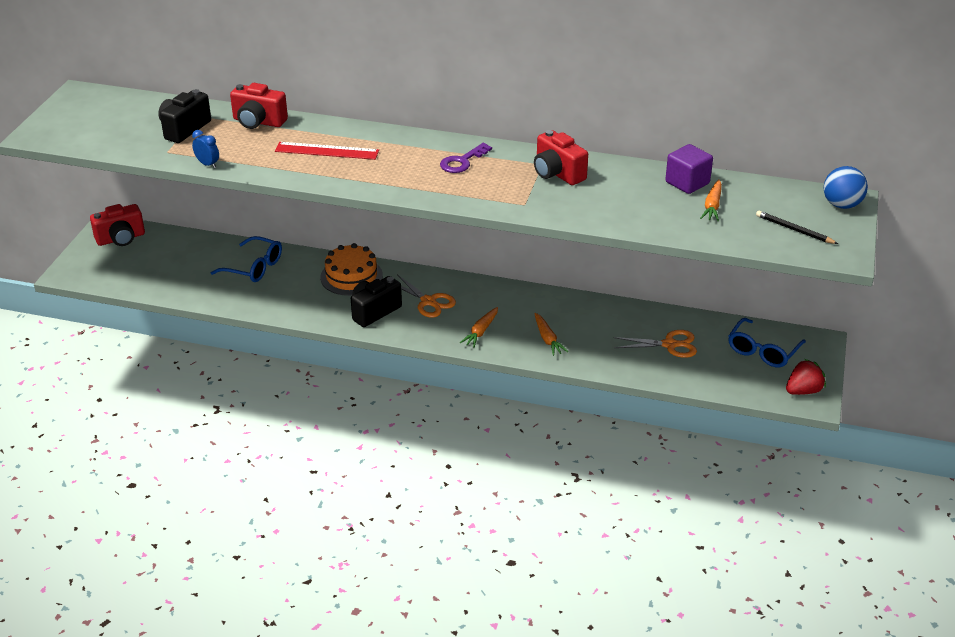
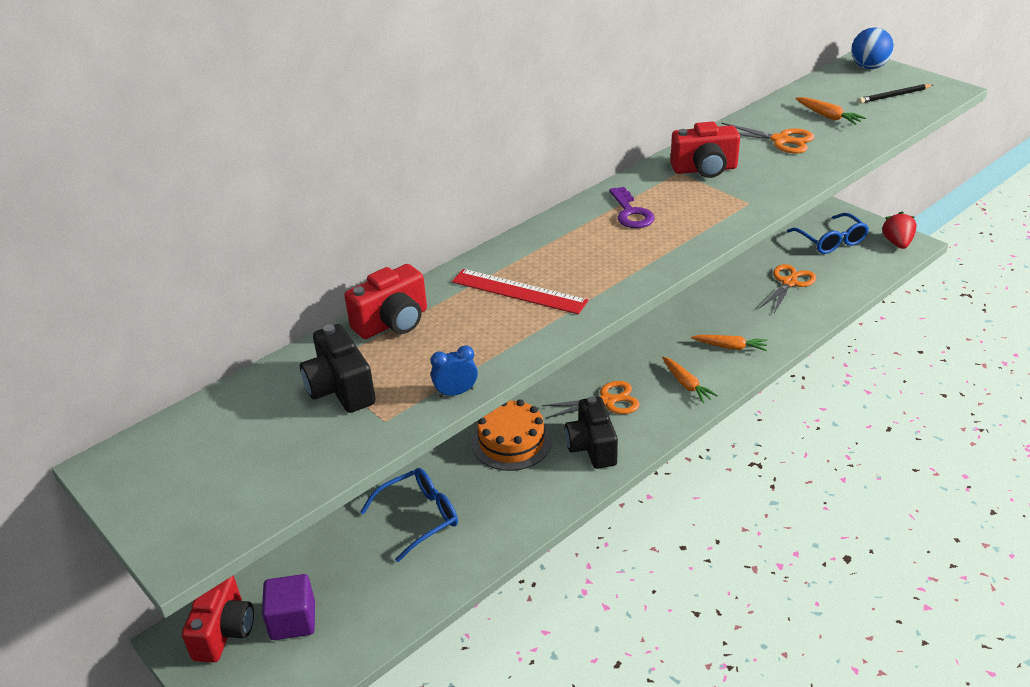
camera: 55 degrees left, 0 degrees up
red ruler [275,142,379,160] -> red ruler turned 75 degrees clockwise [452,269,588,314]
purple cube [665,144,713,194] -> purple cube moved to [262,574,315,640]
none -> orange scissors [721,122,814,154]

